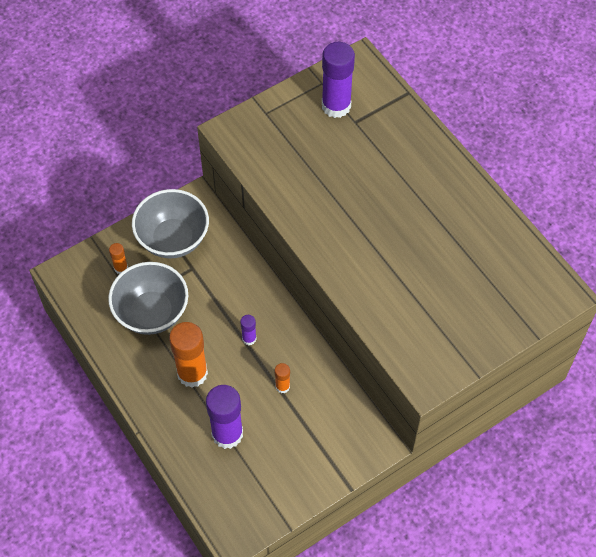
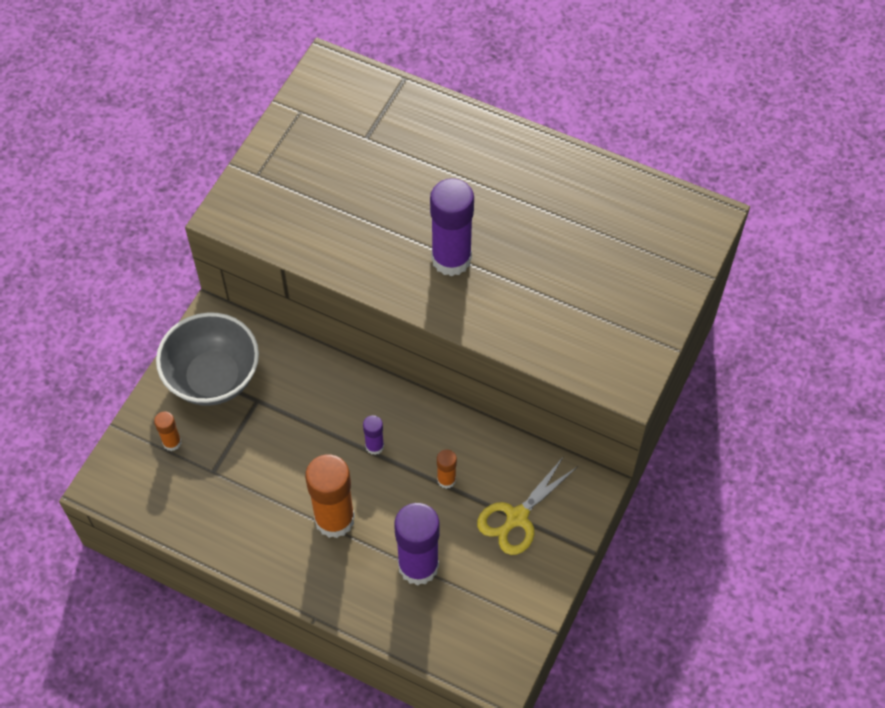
camera: 30 degrees left, 0 degrees up
grey bowl [108,262,188,335] -> none
purple glue stick [322,42,355,118] -> purple glue stick moved to [430,178,474,276]
none -> yellow scissors [477,456,577,555]

